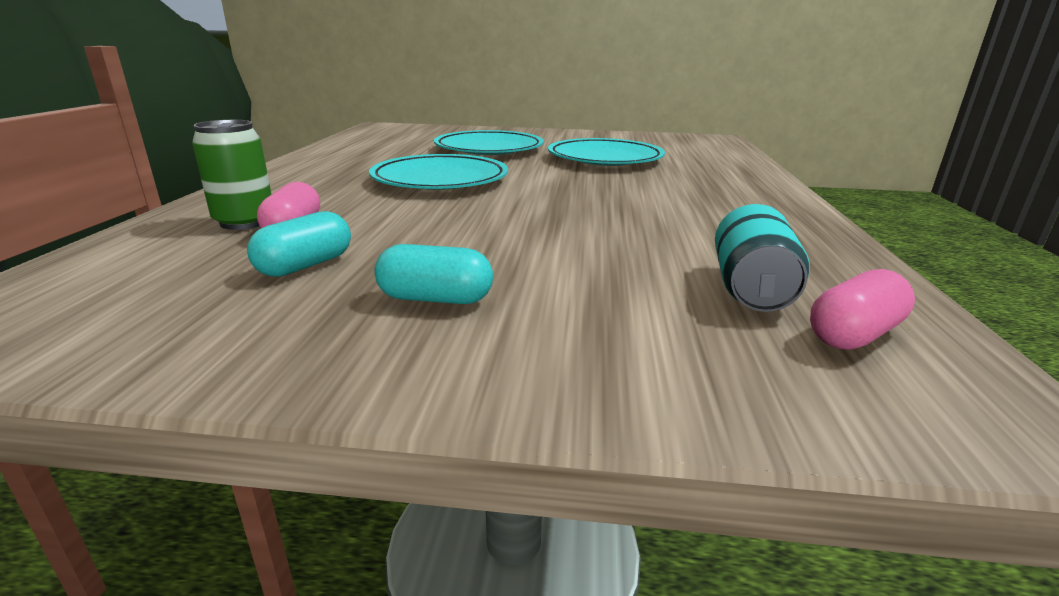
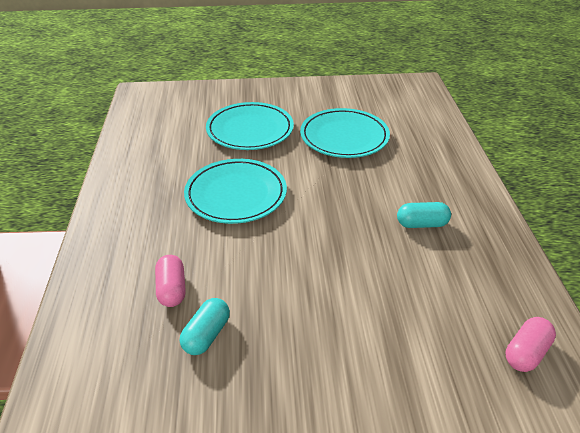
camera: 10 degrees left, 15 degrees up
green can [192,120,271,230] -> none
turquoise capsule [374,244,493,304] -> turquoise capsule moved to [397,202,451,228]
turquoise can [715,204,810,312] -> none

